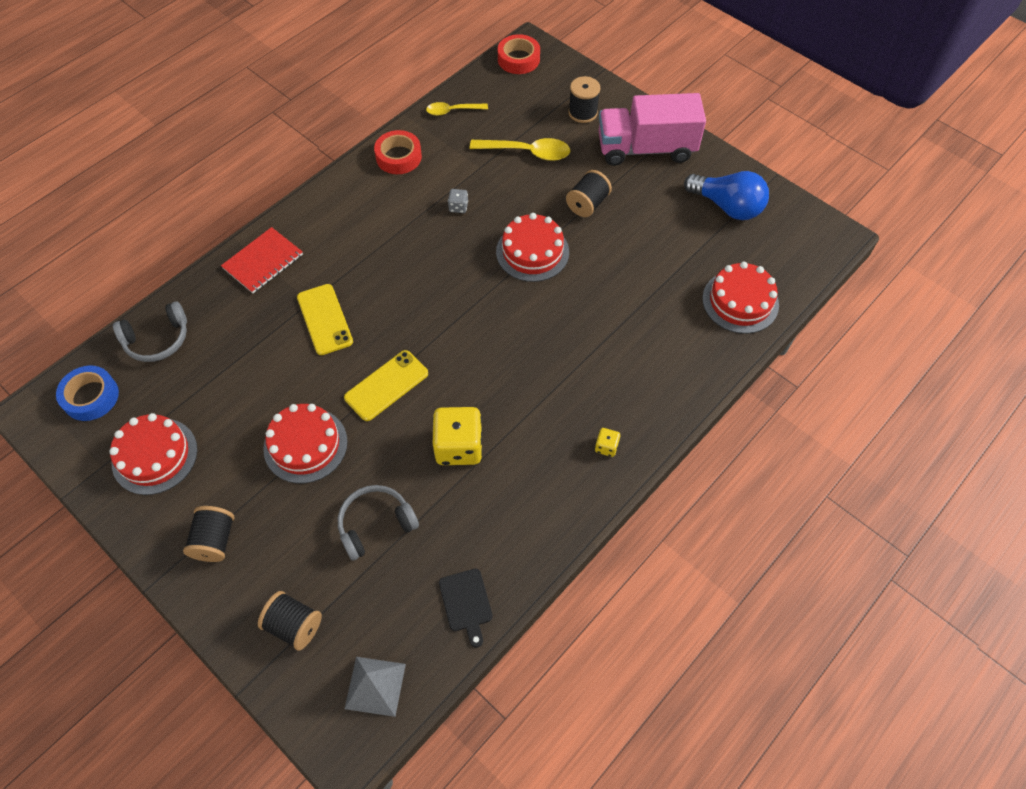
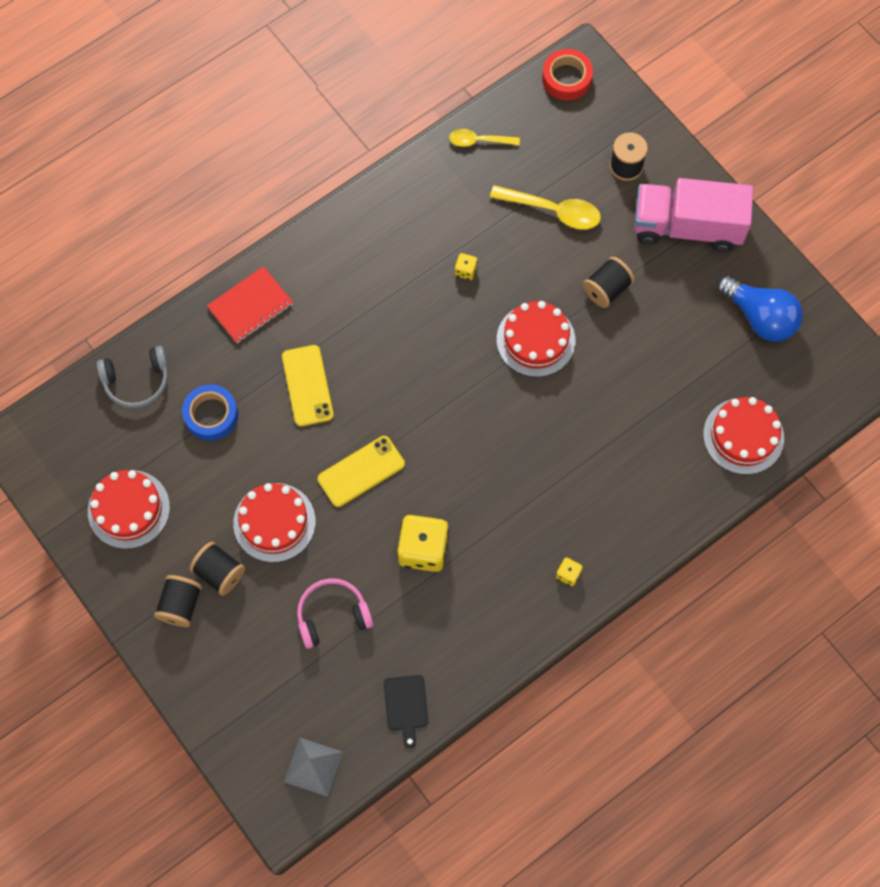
camera: 10 degrees right, 10 degrees up
blue tape [56,366,119,421] -> blue tape moved to [182,385,238,441]
black spool [258,591,322,650] -> black spool moved to [189,542,245,596]
grey headphones [338,485,419,561] -> pink headphones [297,578,373,649]
red tape [374,130,422,174] -> none
grey dice [448,189,468,213] -> yellow dice [455,253,478,280]

